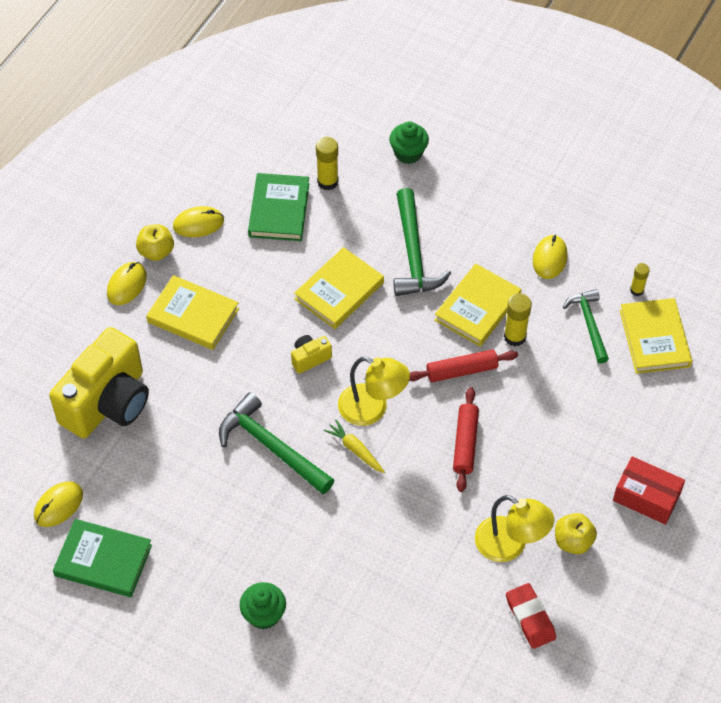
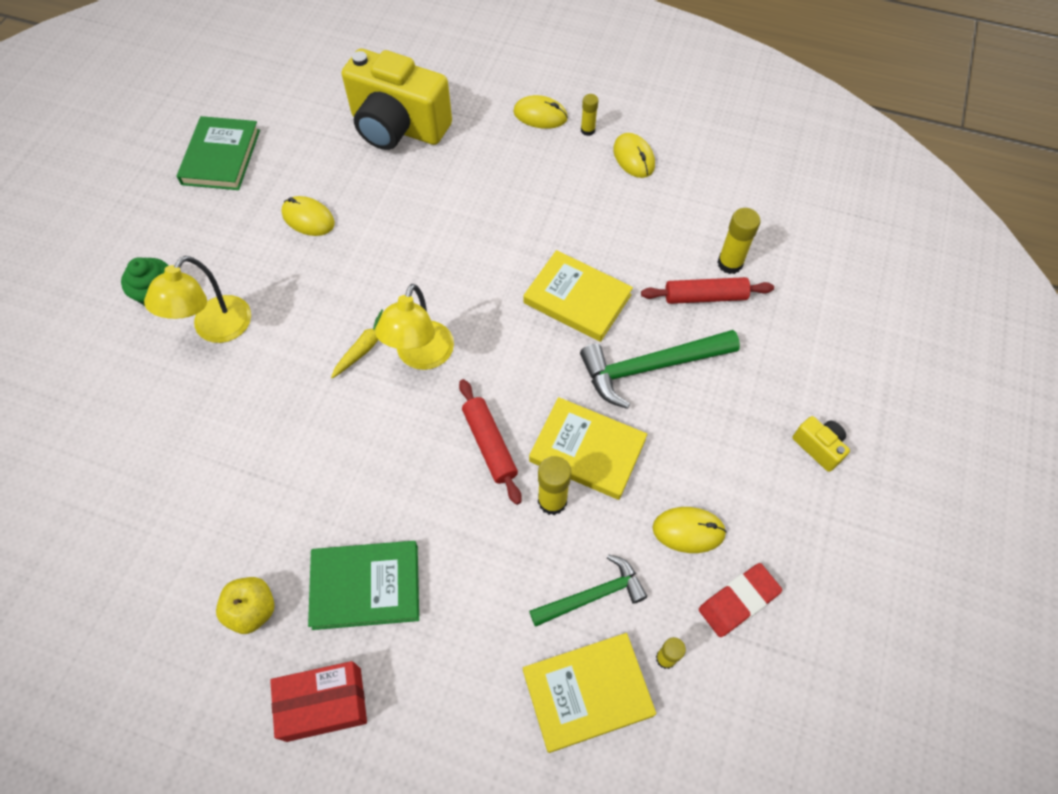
camera: 80 degrees right, 5 degrees up
yellow mouse [34,481,83,527] -> yellow mouse moved to [281,196,335,236]
yellow apple [136,224,174,261] -> yellow glue stick [581,94,598,136]
yellow book [146,275,239,350] -> none
green hammer [219,392,334,494] -> none
green book [248,173,310,241] -> green book moved to [308,541,419,630]
yellow camera [291,335,332,374] -> yellow camera moved to [792,416,850,472]
green cupcake [389,121,429,164] -> none
red rolling pin [453,387,479,492] -> red rolling pin moved to [641,277,774,304]
yellow lamp [475,495,554,562] -> yellow lamp moved to [144,256,251,343]
red eraser [506,583,556,649] -> red eraser moved to [699,563,782,637]
red box [613,456,685,525] -> red box turned 60 degrees clockwise [270,661,367,742]

